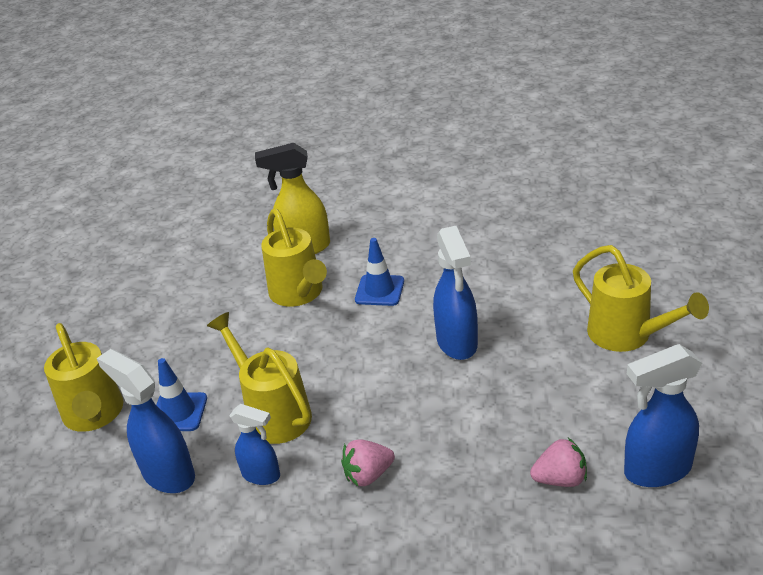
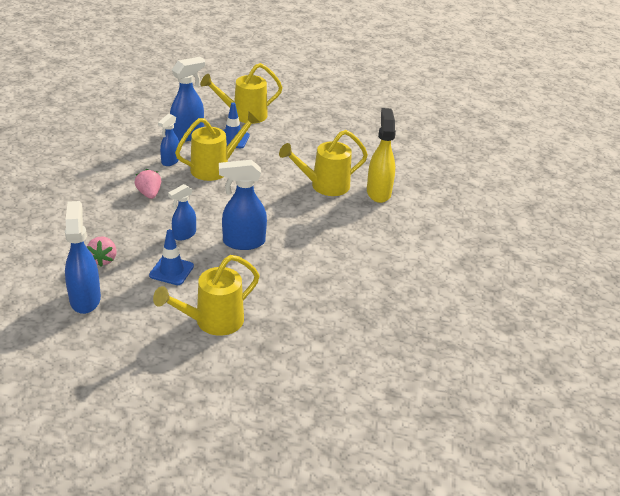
camera: 90 degrees right, 0 degrees up
blue traffic cone [355,238,404,306] -> blue traffic cone moved to [149,229,194,285]
none -> blue spray bottle [168,184,196,241]

